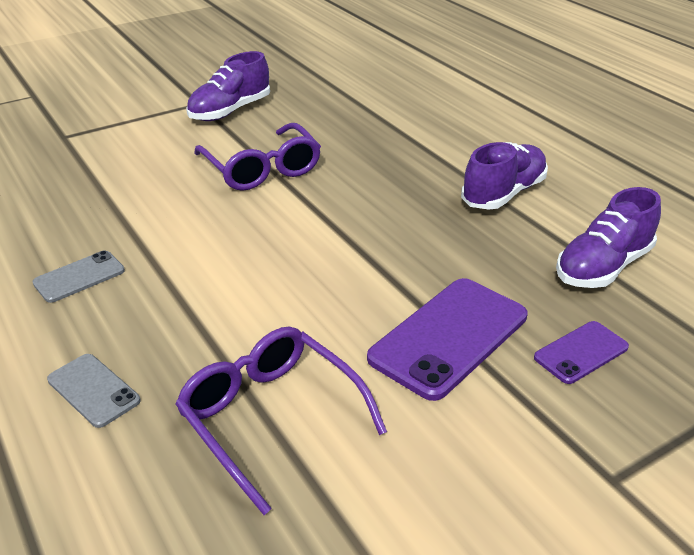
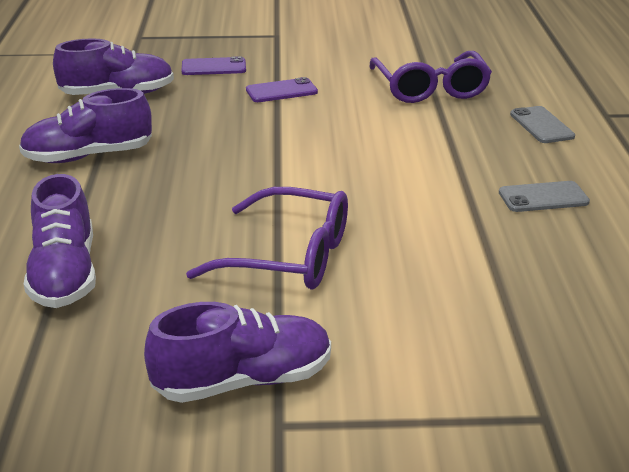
camera: 150 degrees left, 5 degrees down
purple glasses [194,123,321,191] -> purple glasses turned 105 degrees clockwise [186,187,348,290]
purple phone [367,278,528,401] -> purple phone [246,77,318,102], size x0.54
none -> purple shoe [24,174,96,308]

